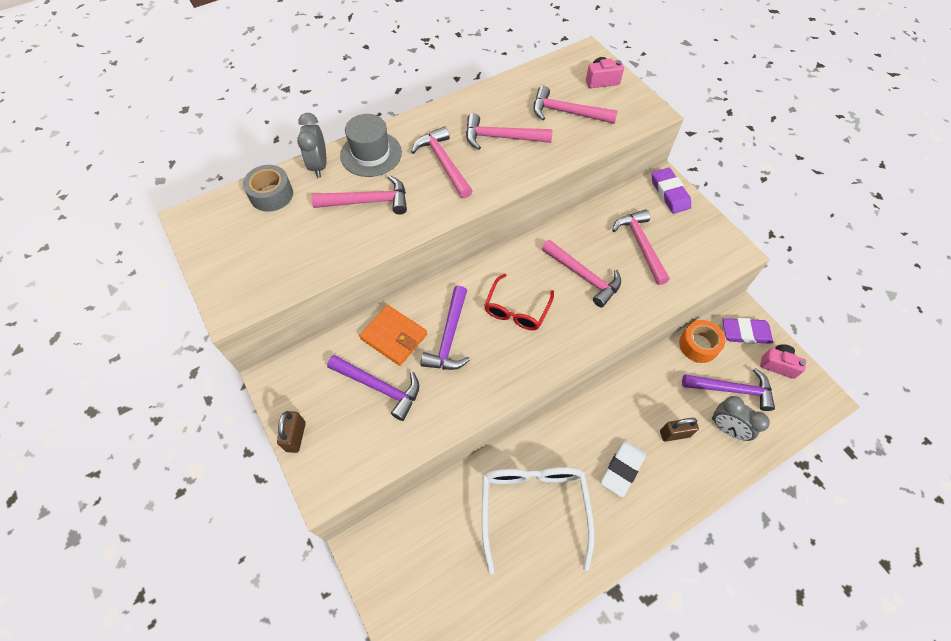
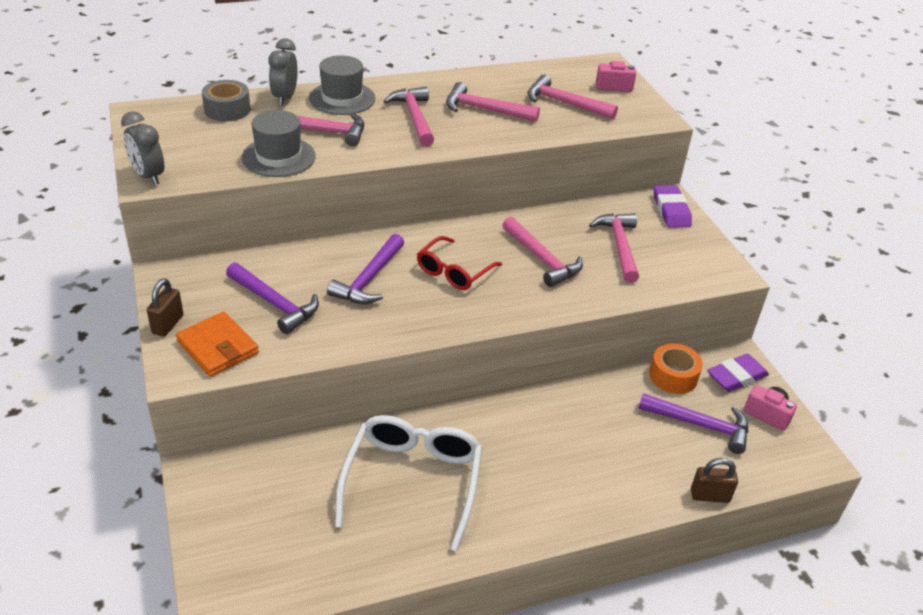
camera: 10 degrees right, 20 degrees down
orange wallet [359,305,427,366] -> orange wallet moved to [176,312,259,377]
white eraser [601,440,646,497] -> none
brown padlock [660,418,699,442] -> brown padlock moved to [691,458,738,503]
grey clock [712,396,770,441] -> grey clock moved to [121,111,164,185]
purple eraser [722,318,773,344] -> purple eraser turned 45 degrees counterclockwise [707,354,769,392]
none -> grey hat [242,110,316,177]

